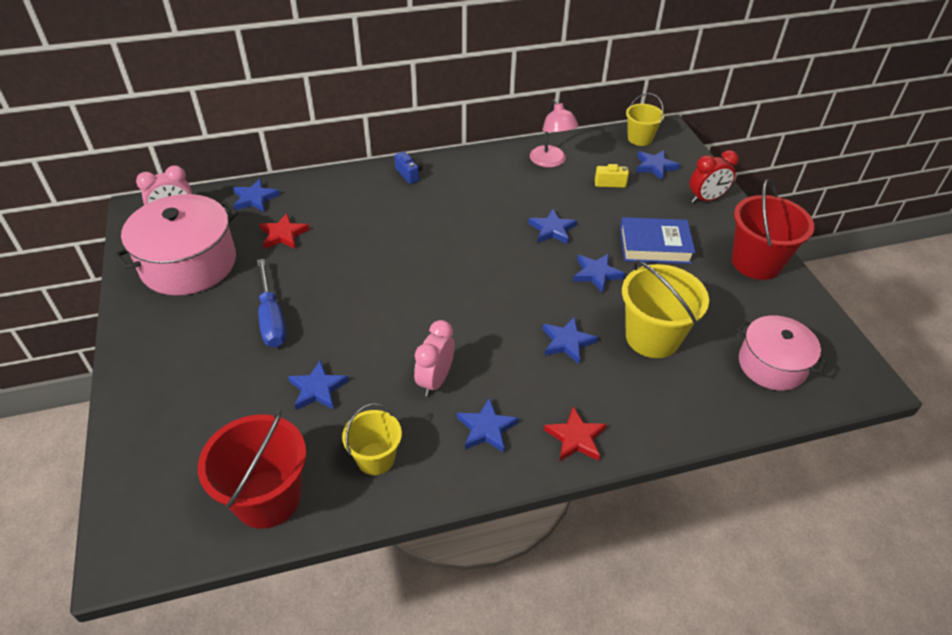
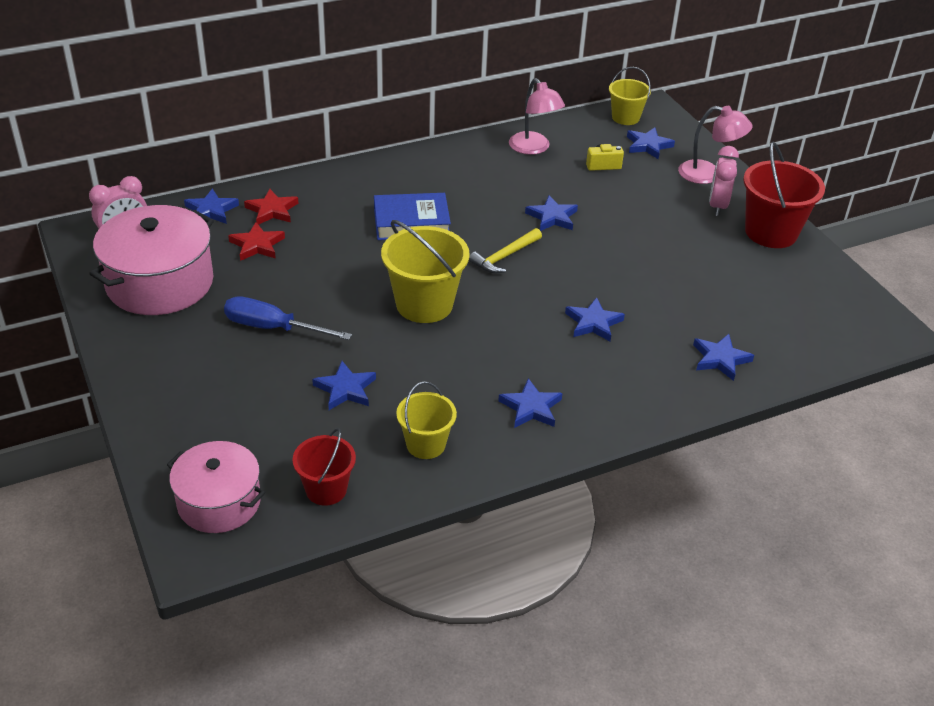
camera: 10 degrees left, 5 degrees down
red bucket [198,409,306,529] -> red bucket [292,428,356,506], size x0.61
blue screwdriver [257,259,286,348] -> blue screwdriver turned 135 degrees clockwise [224,296,352,340]
blue camera [395,152,423,184] -> none
pink clock [414,320,454,396] -> pink clock moved to [709,146,739,216]
red star [544,407,607,461] -> red star moved to [244,189,298,225]
blue star [573,253,625,293] -> blue star moved to [693,334,754,381]
blue book [620,217,695,264] -> blue book moved to [374,193,451,240]
yellow bucket [622,260,709,358] -> yellow bucket moved to [381,220,470,323]
red clock [690,150,739,203] -> pink lamp [678,106,753,184]
pink pot [737,315,827,391] -> pink pot moved to [167,441,265,533]
none -> yellow hammer [469,228,542,273]

